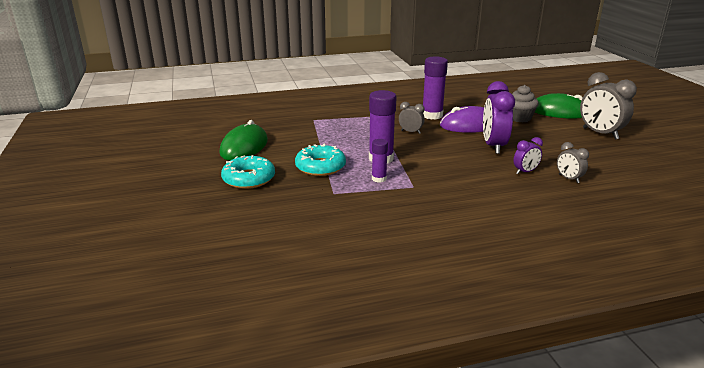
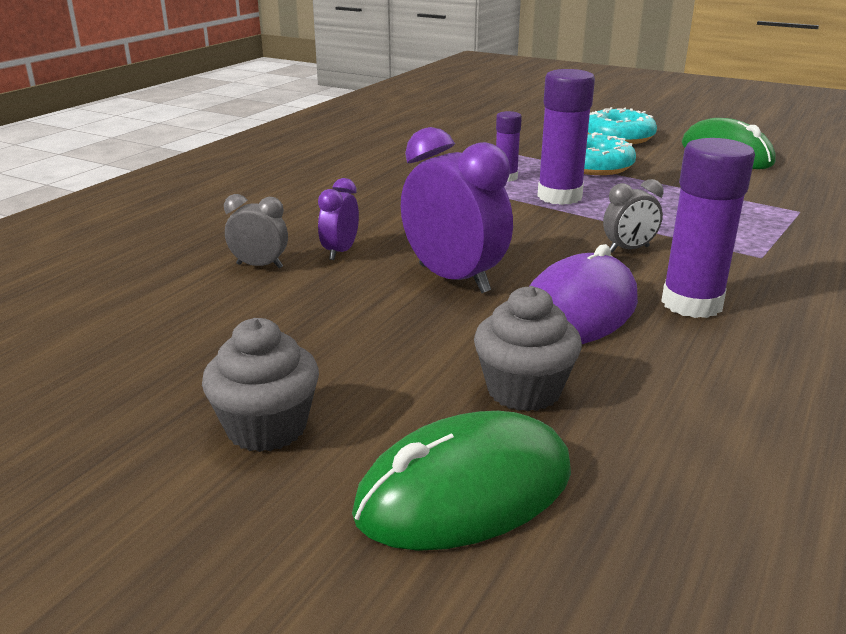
camera: 135 degrees right, 0 degrees up
grey clock [580,72,637,140] -> grey cupcake [202,318,319,452]

